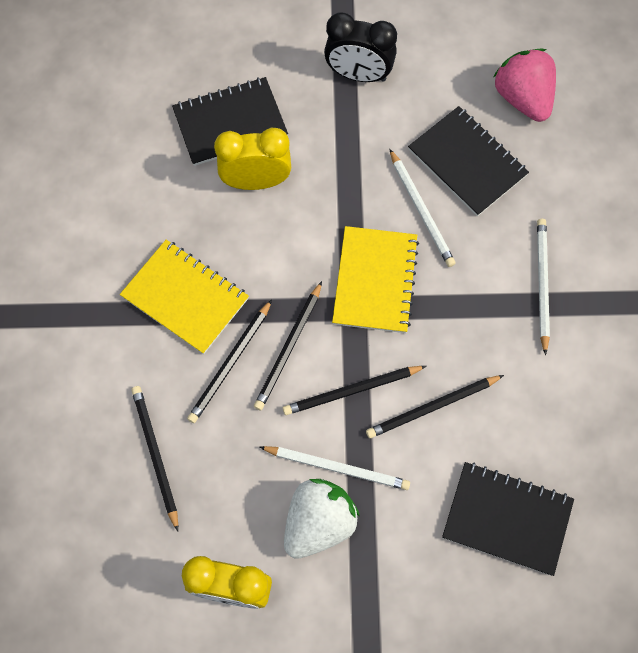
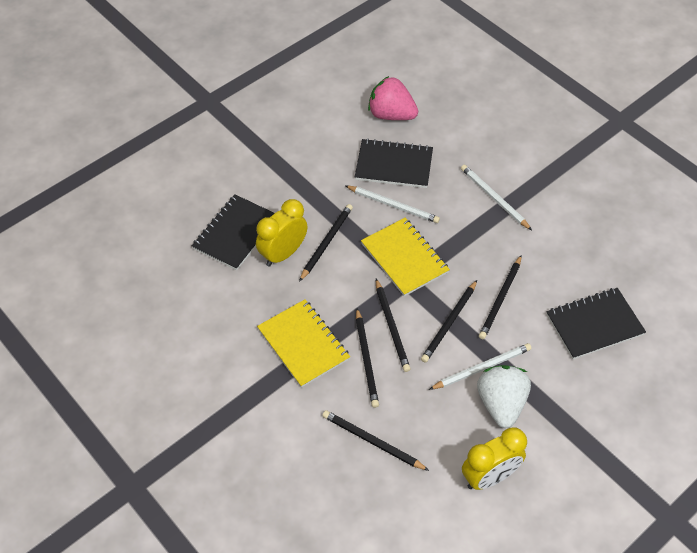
camera: 40 degrees left, 15 degrees down
yellow notebook [120,240,249,354] -> yellow notebook turned 60 degrees clockwise [257,299,350,388]
black clock [324,12,397,82] -> none
none -> black pencil [299,204,353,282]

